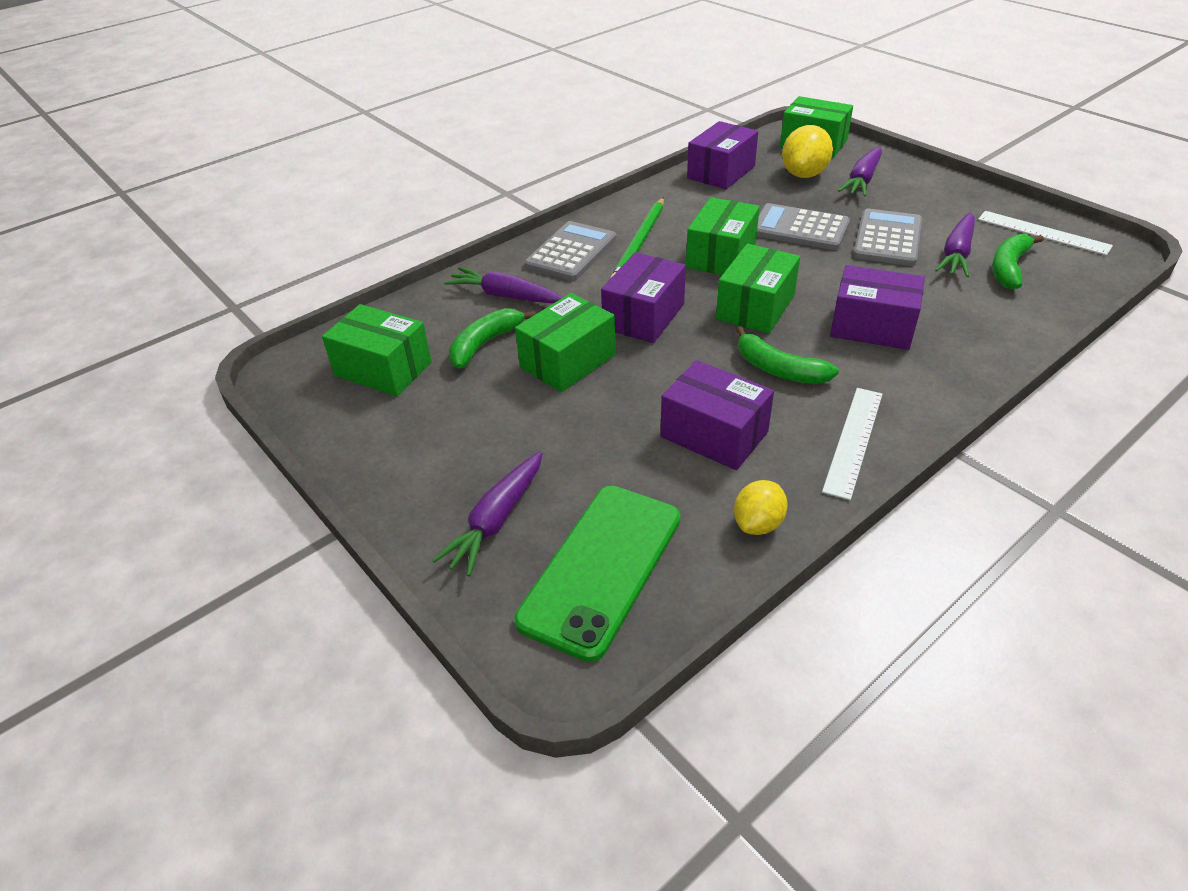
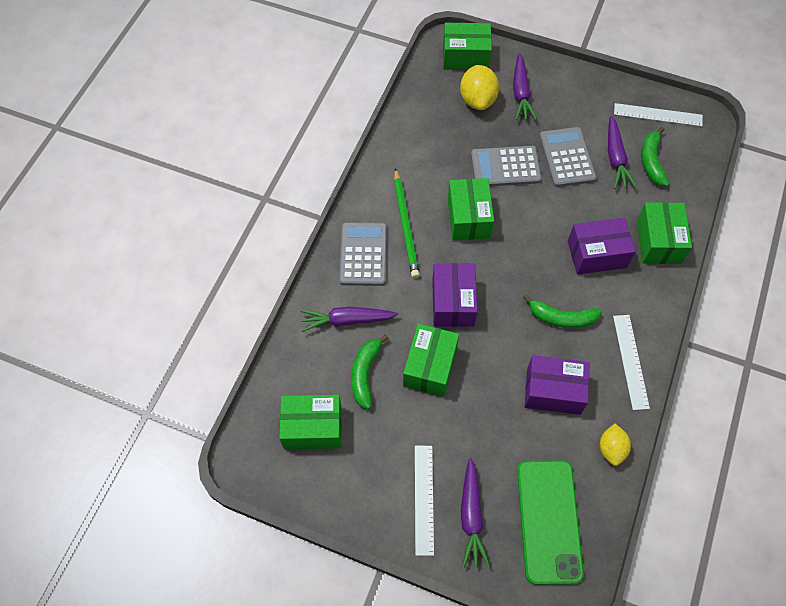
camera: 30 degrees left, 20 degrees up
purple box [687,121,758,189] -> none
green box [716,244,800,334] -> green box moved to [637,202,692,264]
none -> white ruler [415,446,434,556]

